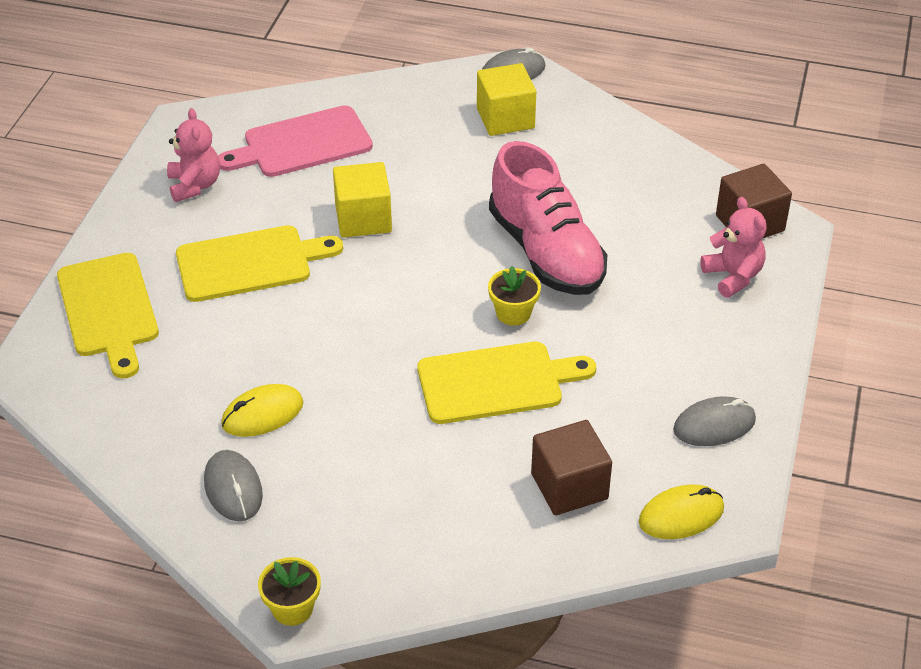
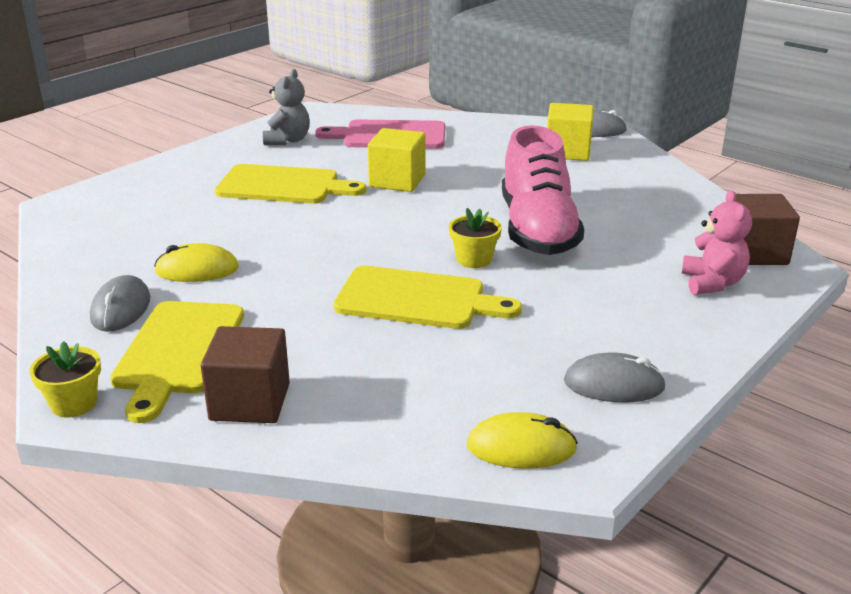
camera: 25 degrees right, 15 degrees down
yellow cutting board [57,253,159,379] -> yellow cutting board moved to [110,301,244,423]
pink teddy bear [167,108,220,202] -> grey teddy bear [263,69,310,145]
brown cube [531,420,612,515] -> brown cube moved to [201,326,290,423]

